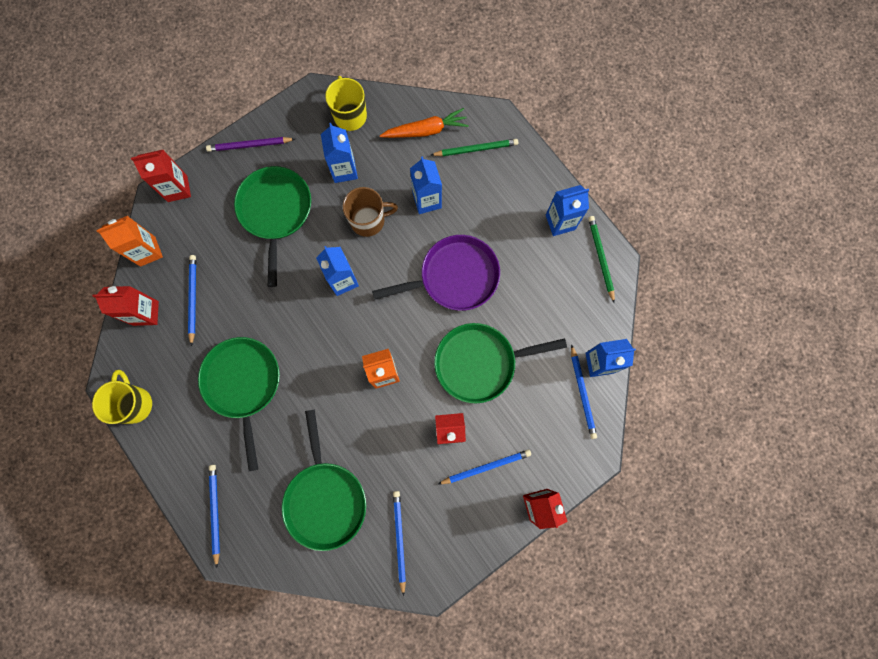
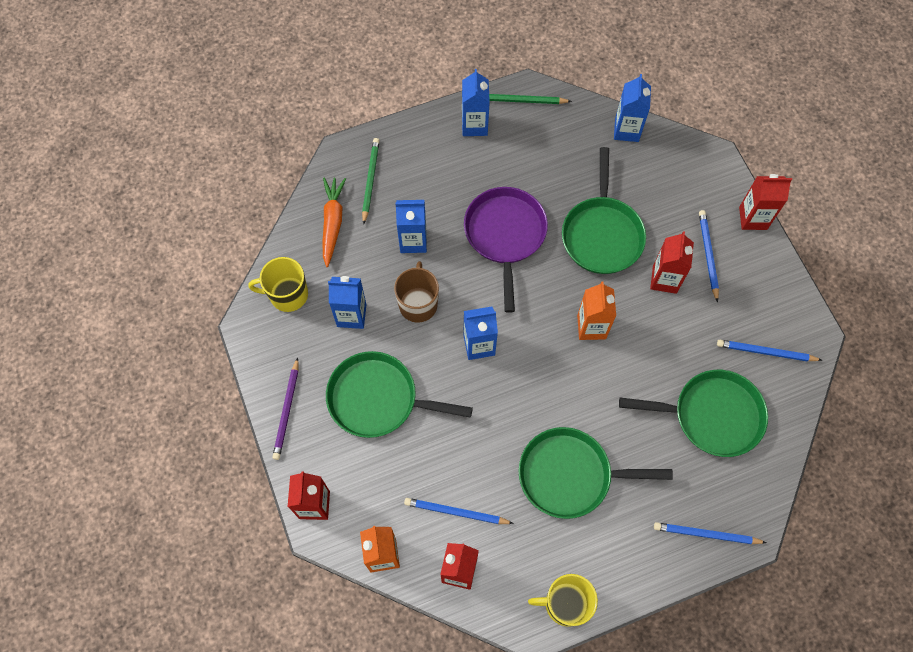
camera: 75 degrees left, 10 degrees down
blue pencil [571,344,597,439] -> none

